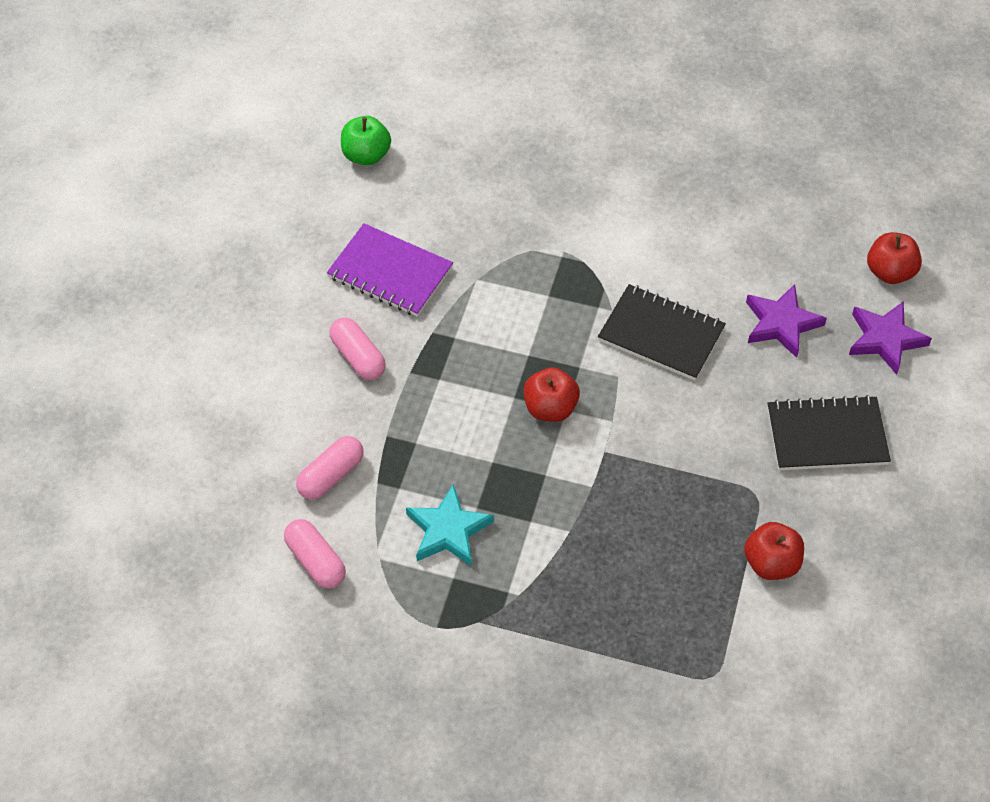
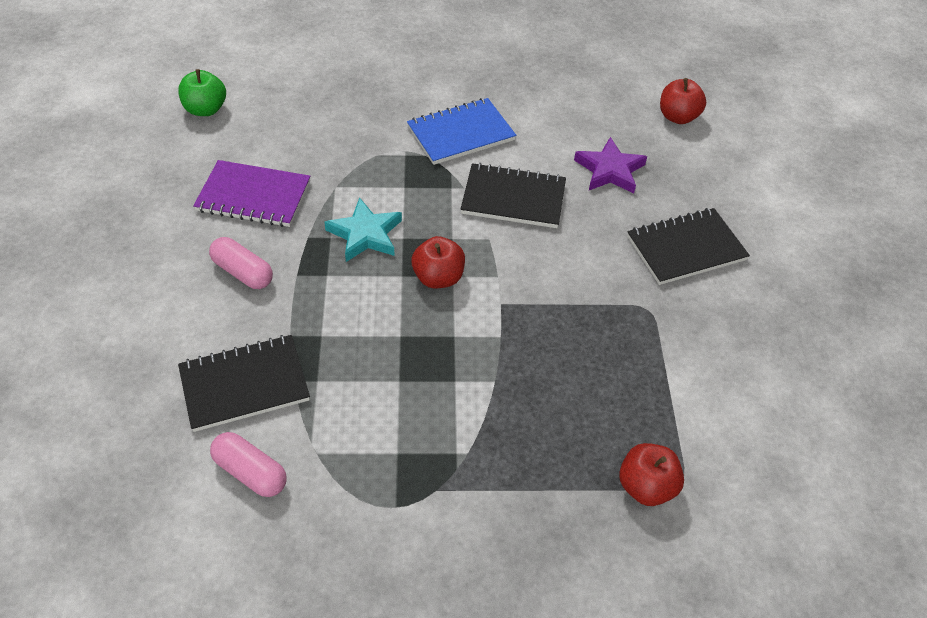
camera: 20 degrees left, 5 degrees down
pink capsule [296,436,364,500] -> black notebook [178,335,310,432]
turquoise star [406,484,494,566] -> turquoise star moved to [325,197,402,262]
red apple [744,522,804,580] -> red apple moved to [619,443,684,506]
purple star [849,301,932,375] -> none
none -> blue notebook [407,98,516,165]

